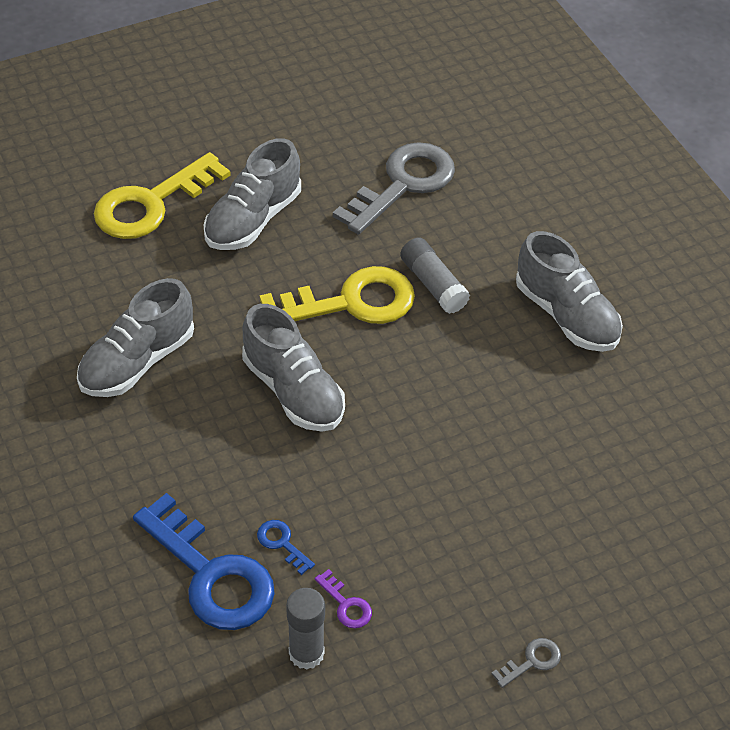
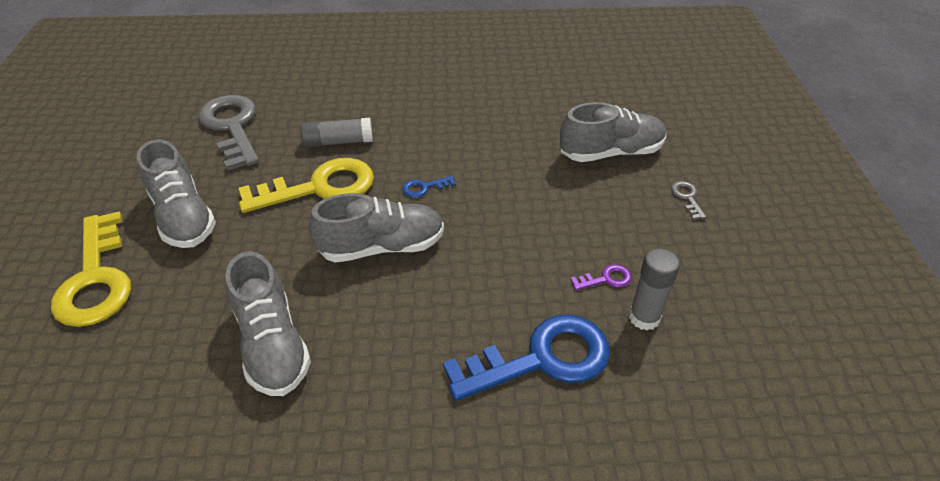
camera: 65 degrees left, 5 degrees down
blue key [257,520,315,575] -> blue key moved to [402,176,456,198]
yellow key [260,266,415,324] -> yellow key turned 60 degrees clockwise [239,158,374,213]
grey shoe [516,231,623,352] -> grey shoe moved to [560,102,666,162]

